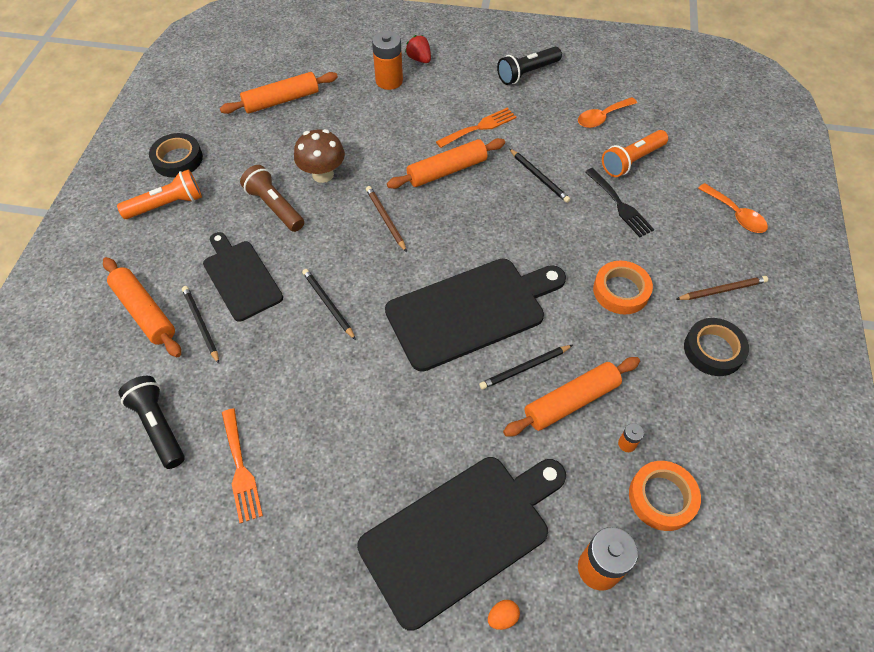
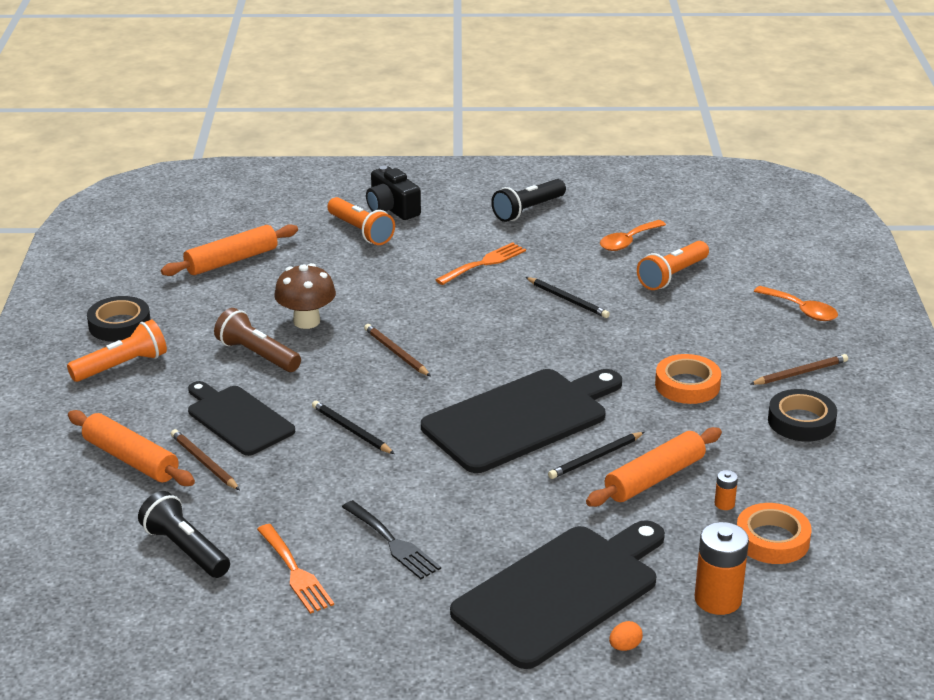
camera: 10 degrees left, 25 degrees down
black pencil [182,286,219,364] -> brown pencil [171,429,240,490]
orange battery [372,31,403,90] -> orange flashlight [327,197,395,245]
orange rolling pin [387,138,505,189] -> none
red strawberry [405,35,431,63] -> black camera [366,166,421,220]
black fork [585,168,655,237] -> black fork moved to [342,500,441,579]

